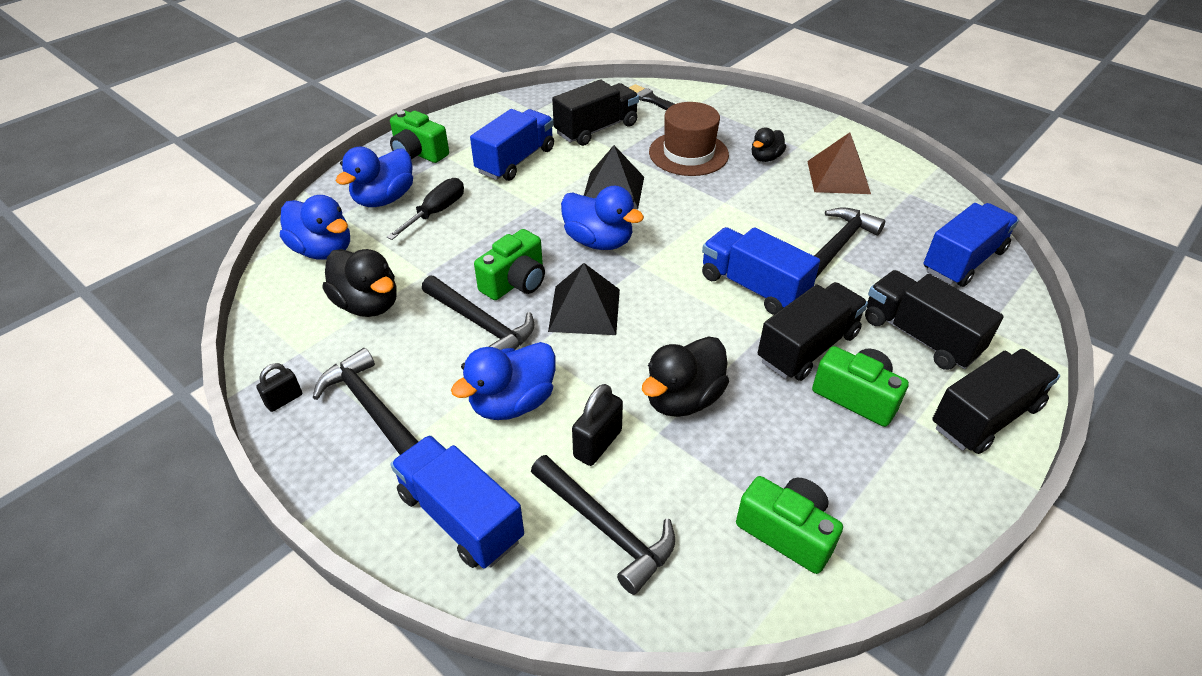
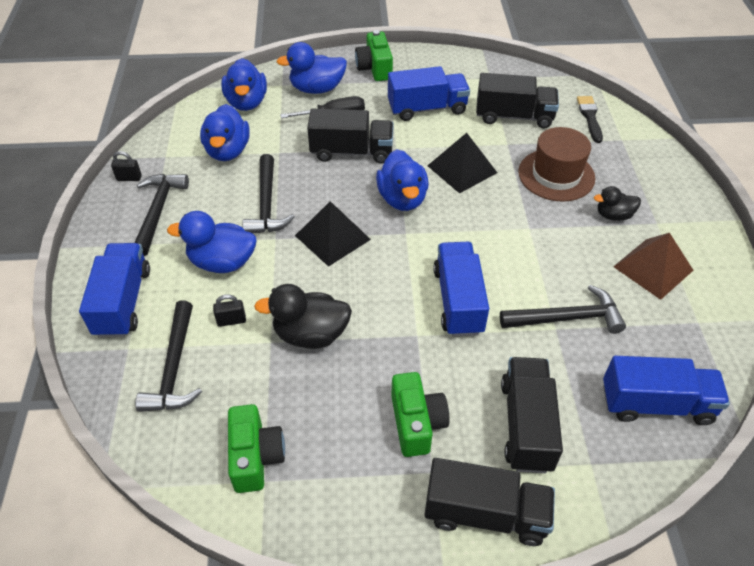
camera: 45 degrees right, 5 degrees up
black duck [323,249,397,317] -> blue duck [200,104,250,161]
green camera [474,229,545,300] -> none
black padlock [572,384,623,466] -> black padlock [213,294,246,327], size x0.65
black truck [758,282,868,381] -> black truck moved to [307,109,394,164]

